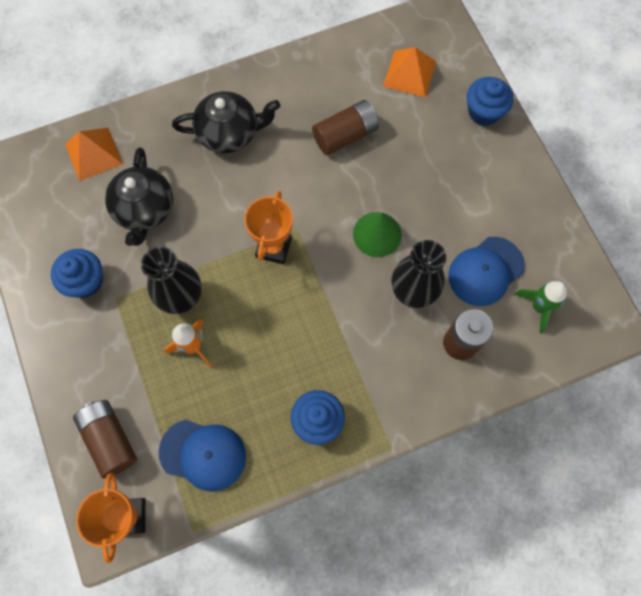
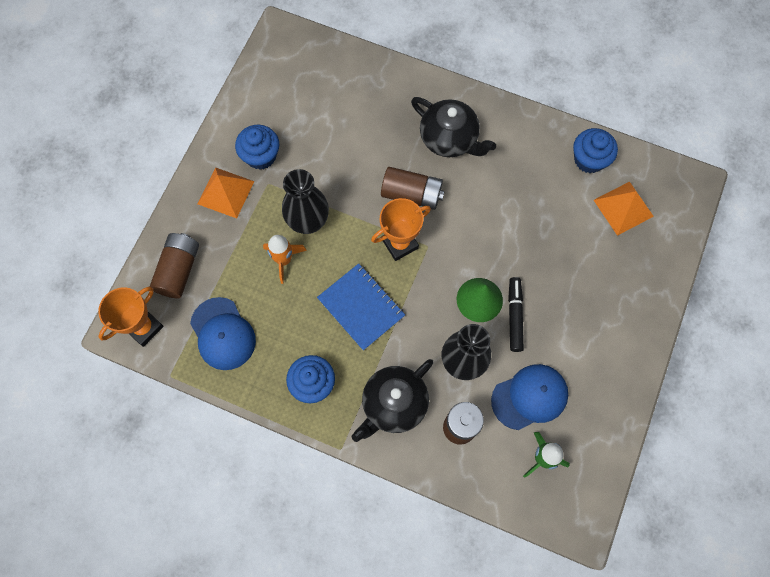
camera: 45 degrees right, 0 degrees up
orange pyramid [65,128,123,181] -> orange pyramid moved to [198,167,254,218]
black teapot [105,147,173,246] -> black teapot moved to [352,359,434,442]
brown battery [312,100,379,155] -> brown battery moved to [381,167,445,210]
blue cap [448,237,525,306] -> blue cap turned 150 degrees clockwise [491,364,568,430]
blue cupcake [467,77,513,126] -> blue cupcake moved to [573,128,618,173]
none -> blue notebook [317,263,405,351]
none -> black marker [508,277,524,352]

